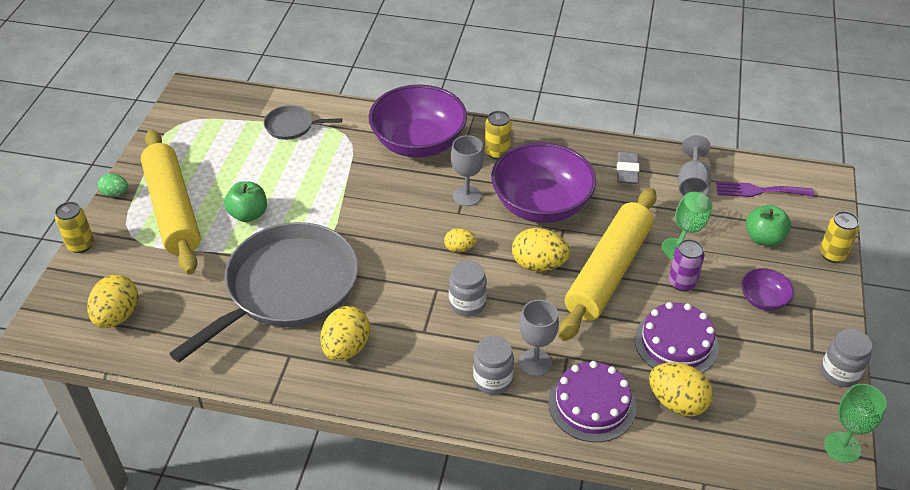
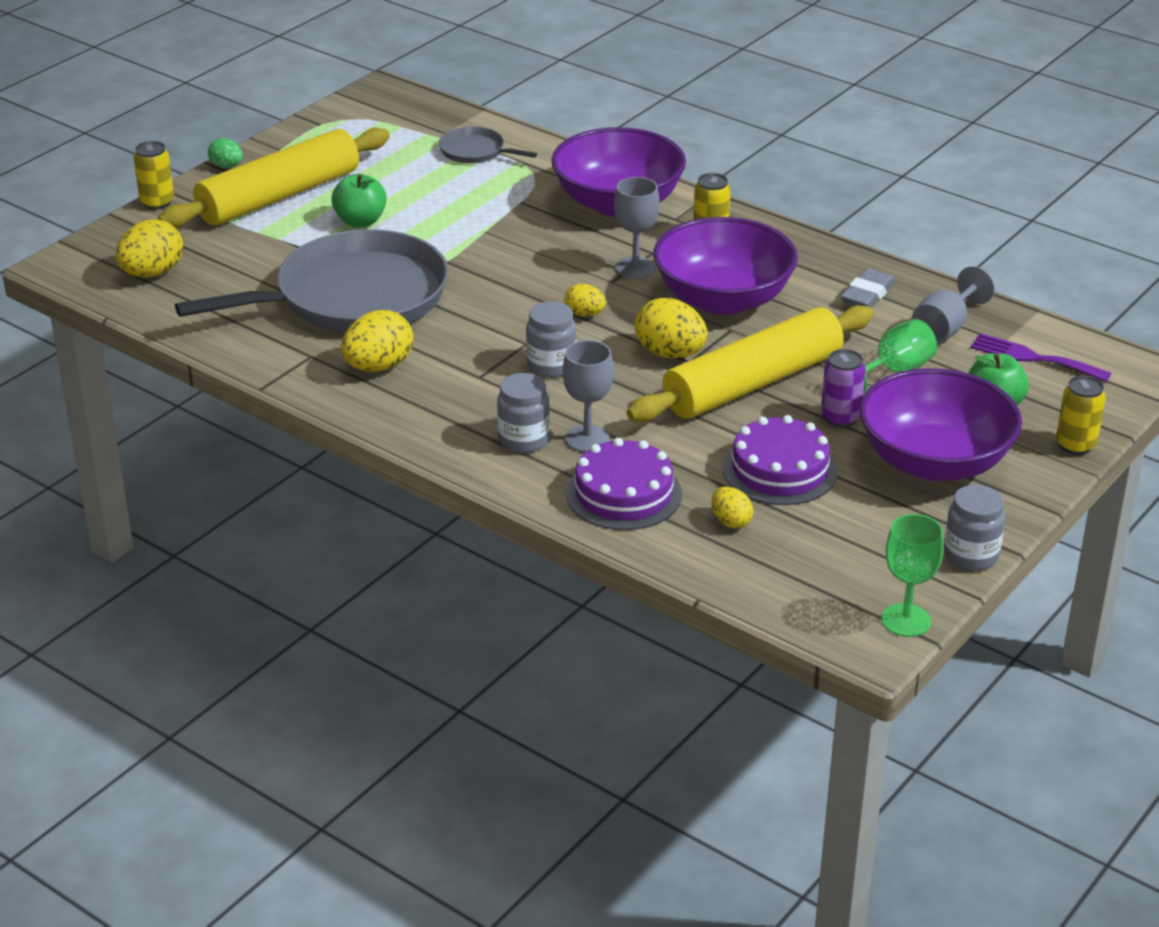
camera: 25 degrees right, 10 degrees down
yellow rolling pin [141,129,201,274] -> yellow rolling pin turned 45 degrees clockwise [158,128,390,228]
yellow egg [649,362,713,417] -> yellow egg [711,486,753,529], size x0.57
purple bowl [741,268,794,311] -> purple bowl [859,368,1022,481], size x2.17

